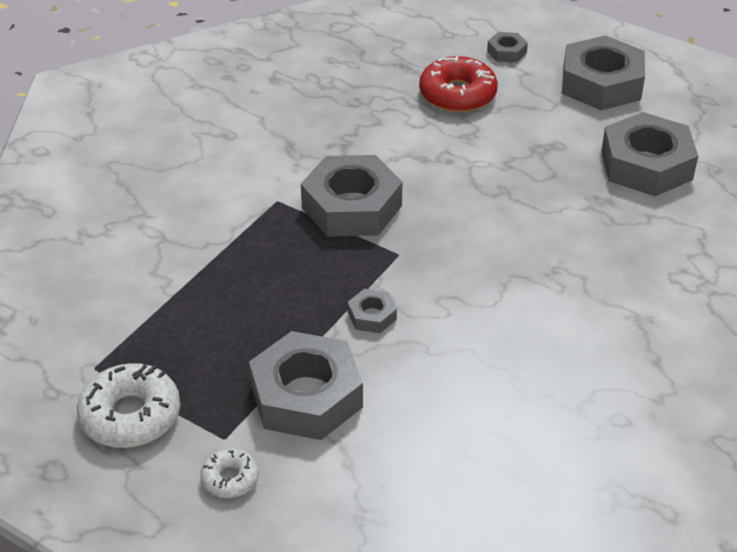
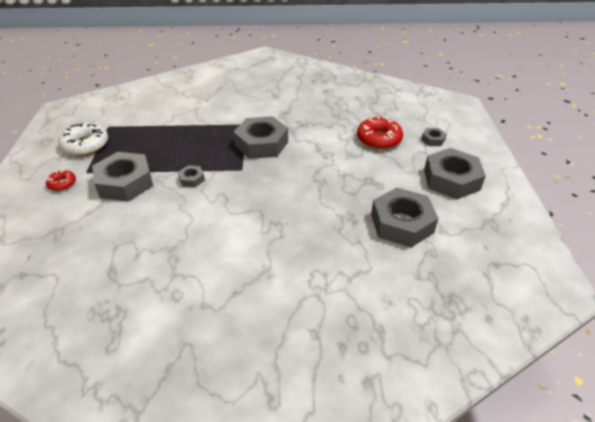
camera: 55 degrees right, 0 degrees up
white donut [200,448,259,498] -> red donut [46,170,76,191]

